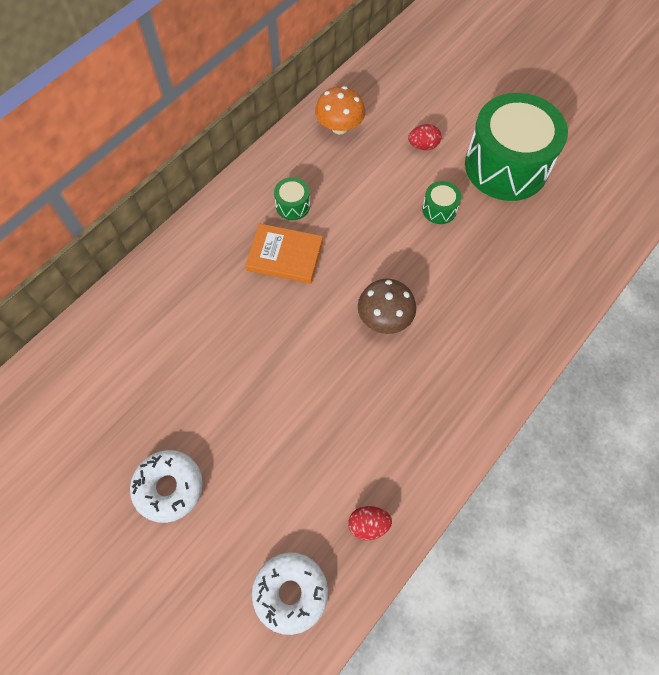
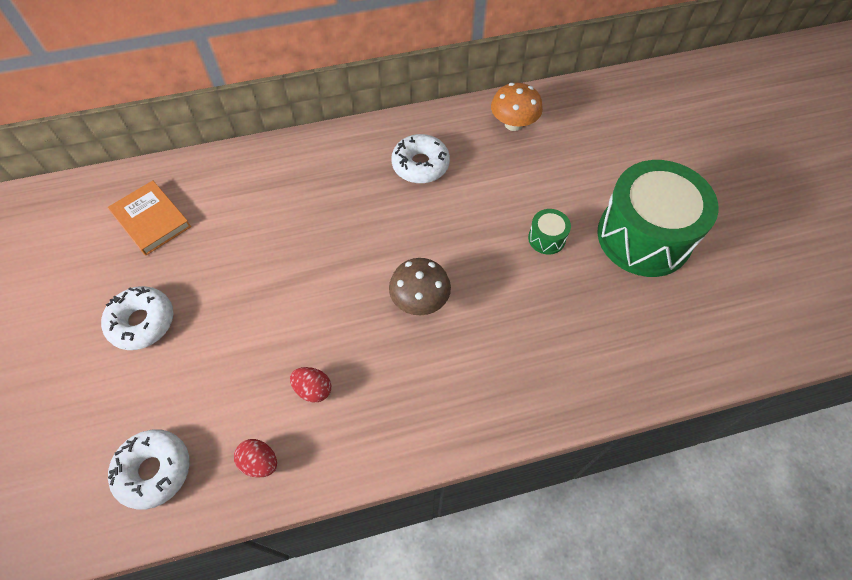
camera: 35 degrees right, 5 degrees down
orange book [245,223,323,284] -> orange book moved to [108,180,191,256]
green drum [274,177,310,220] -> white donut [391,134,450,183]
red egg [408,124,441,150] -> red egg moved to [290,367,331,402]

